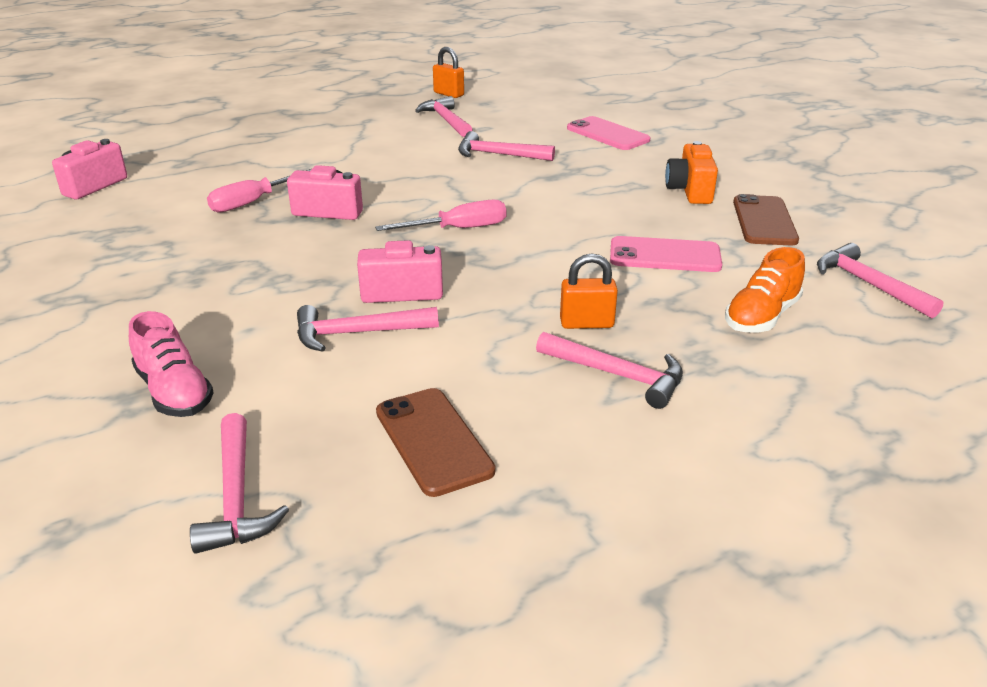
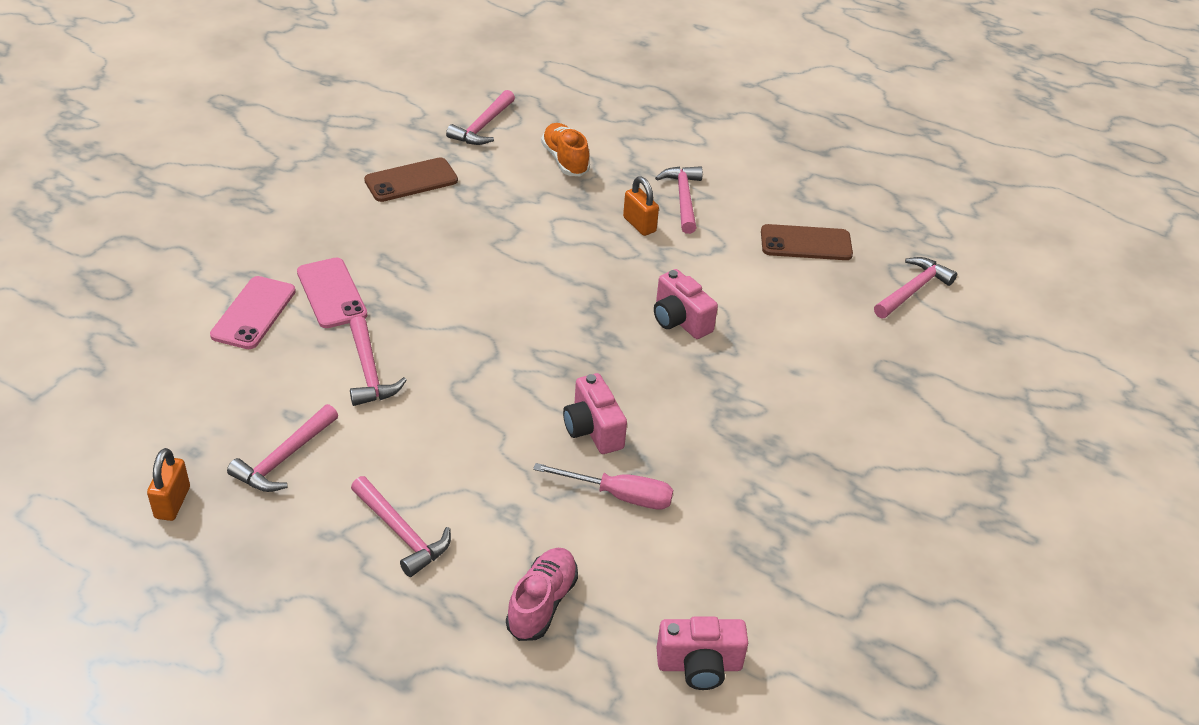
camera: 125 degrees left, 10 degrees up
pink shoe [129,311,214,417] -> pink shoe moved to [506,548,578,641]
pink hammer [297,305,439,352] -> pink hammer moved to [351,476,451,577]
pink screwdriver [375,200,507,231] -> none
brown phone [376,388,495,497] -> brown phone turned 60 degrees clockwise [761,224,853,260]
pink phone [610,236,722,272] -> pink phone moved to [297,257,367,328]
orange camera [665,141,718,204] -> none
orange shoe [725,247,805,332] -> orange shoe turned 120 degrees counterclockwise [541,123,590,176]

